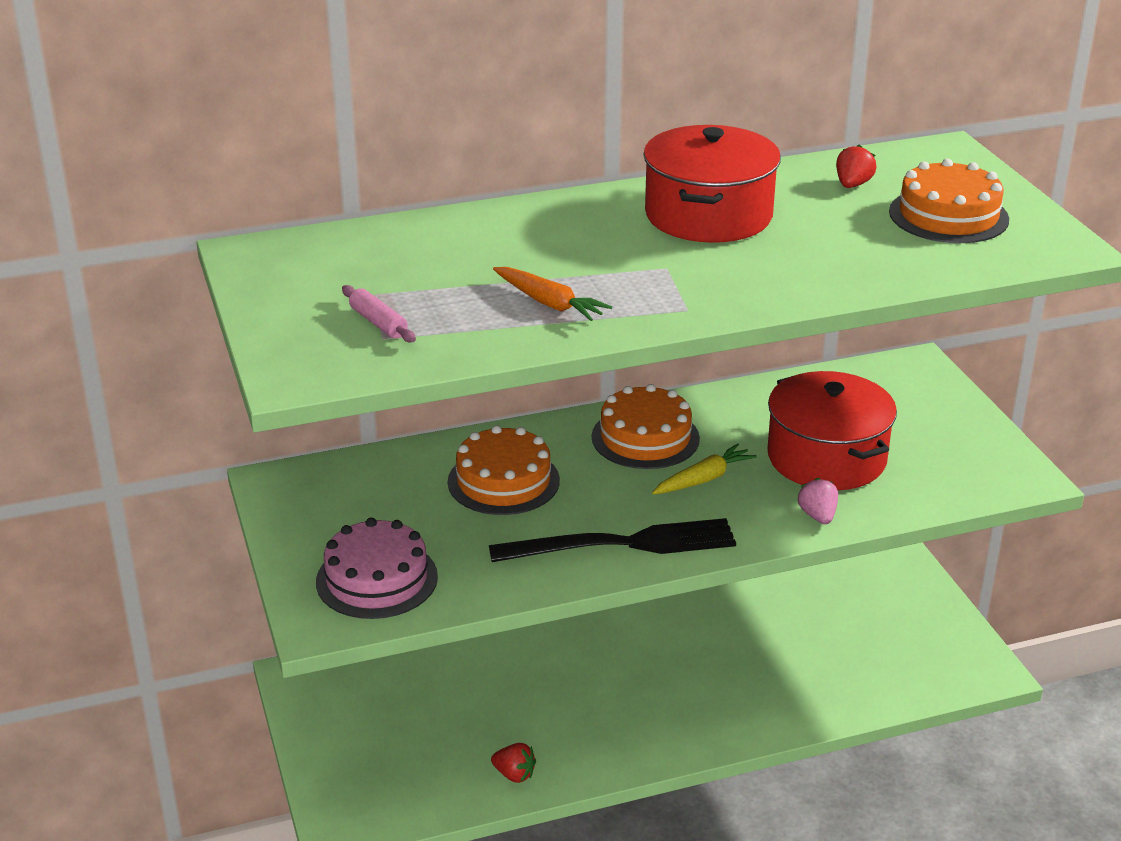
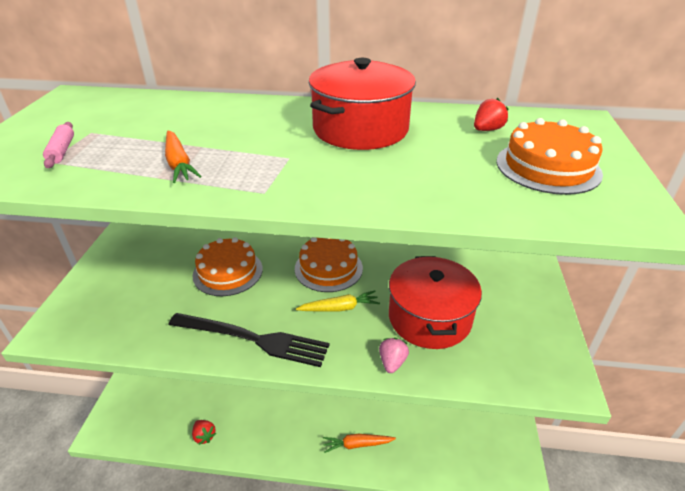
camera: 25 degrees right, 5 degrees up
pink cake [316,518,438,619] -> none
none -> orange carrot [323,434,396,453]

